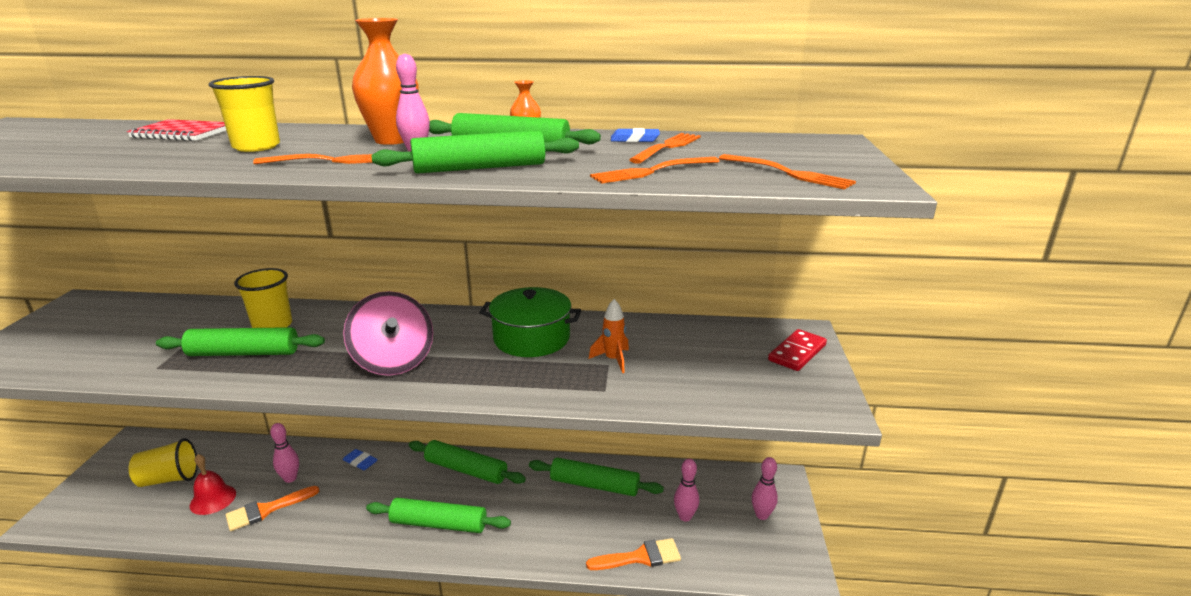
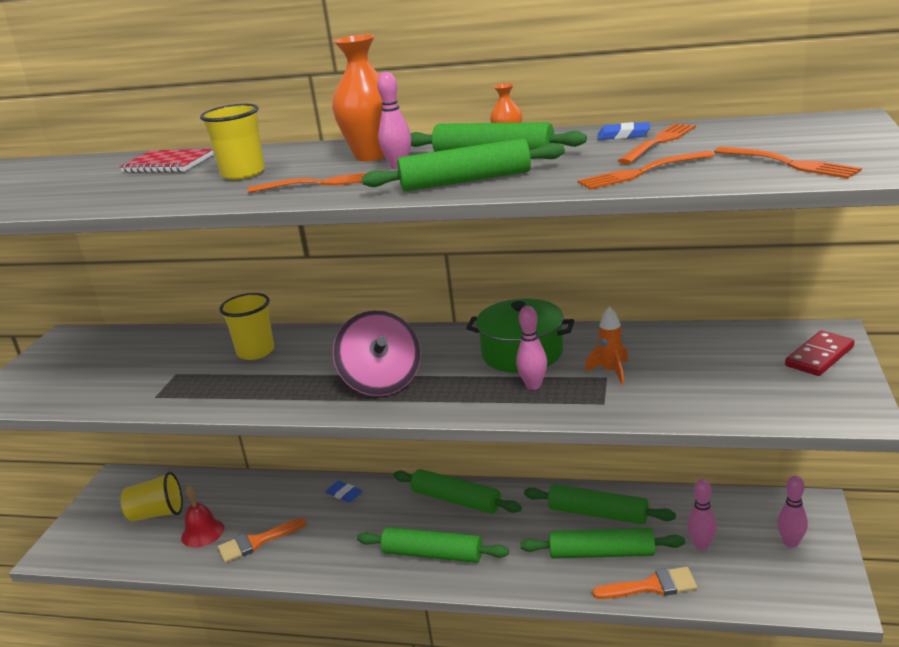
camera: 10 degrees right, 0 degrees up
green rolling pin [156,327,325,356] -> green rolling pin moved to [520,528,685,558]
pink bowling pin [270,423,299,483] -> pink bowling pin moved to [516,306,547,390]

